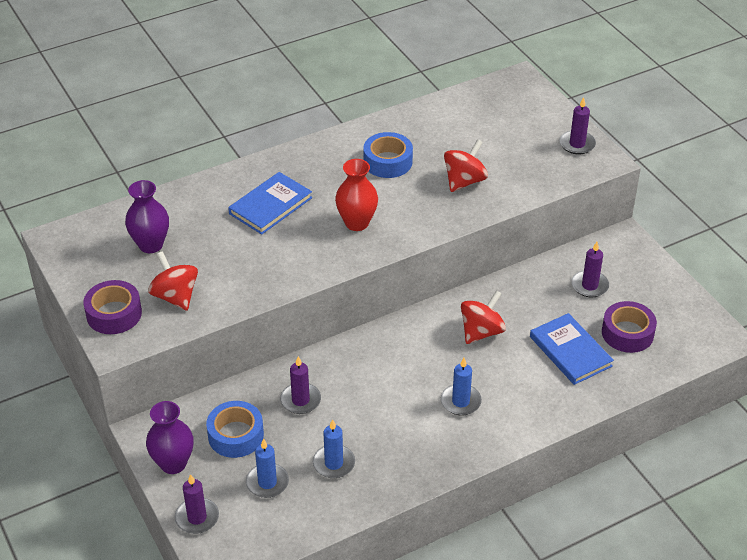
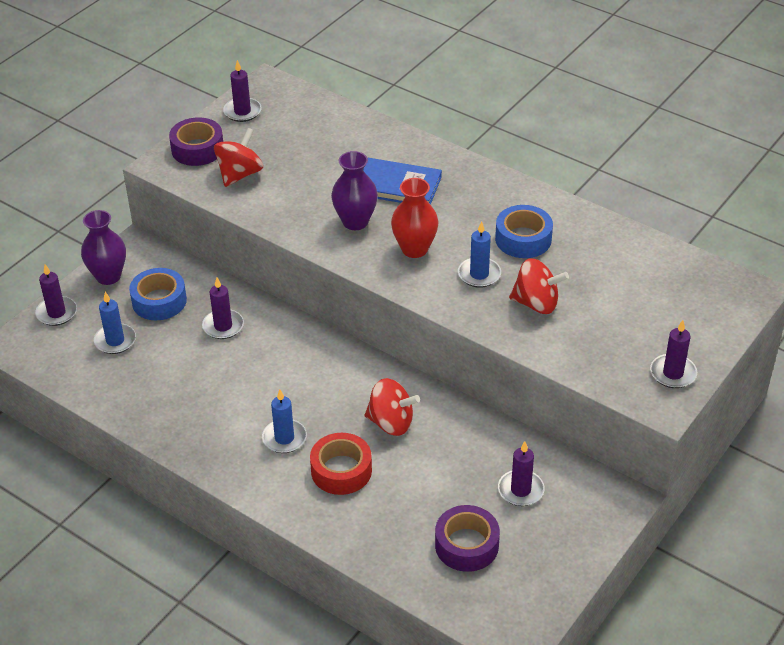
camera: 65 degrees right, 0 degrees up
purple vase [125,180,169,253] -> purple vase moved to [331,151,378,230]
blue candle [313,419,355,478] -> blue candle moved to [458,221,501,288]
blue book [530,313,614,385] -> none
none -> purple candle [223,60,261,122]
none -> red tape [310,433,372,495]

